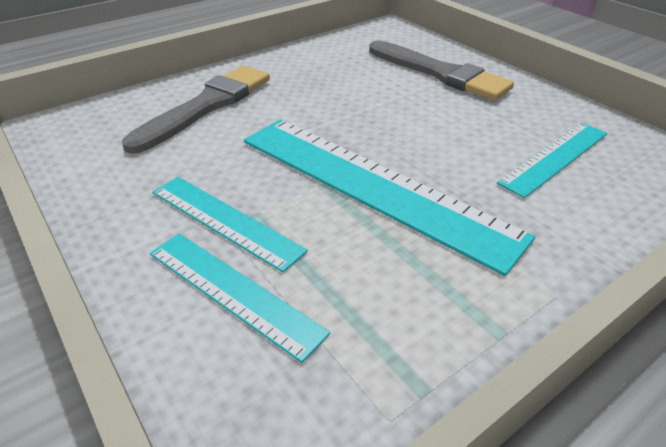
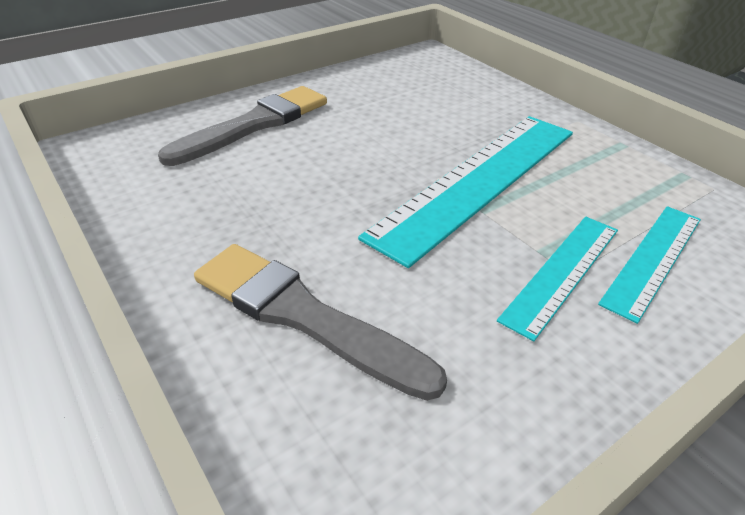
camera: 90 degrees left, 0 degrees up
turquoise ruler [497,123,608,198] -> none

